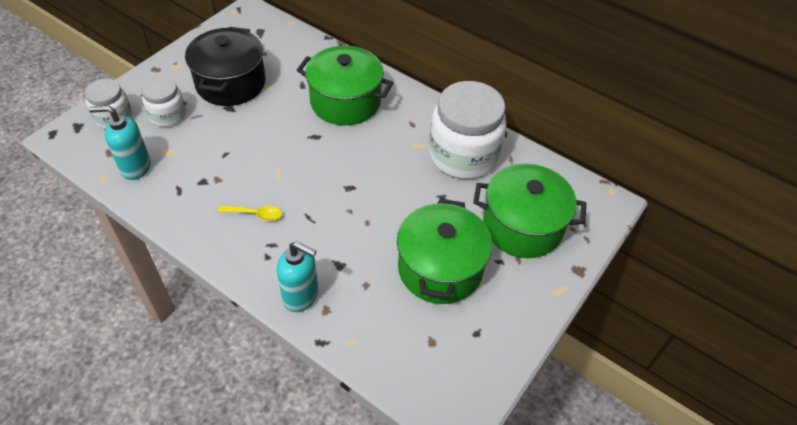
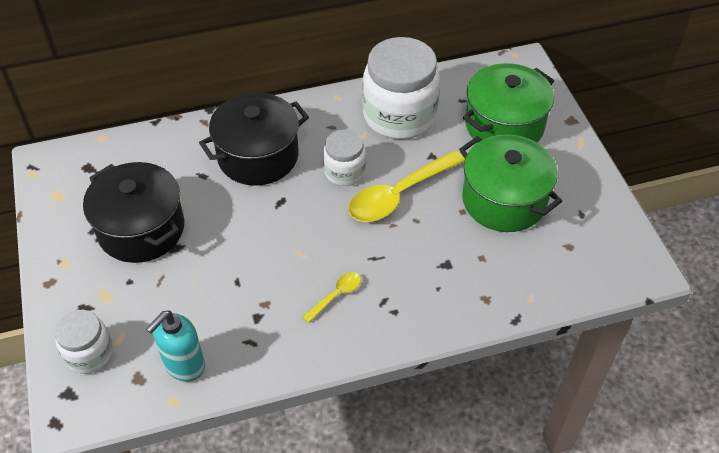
camera: 50 degrees left, 0 degrees up
white jar [142,77,186,127] -> white jar moved to [323,129,366,186]
turquoise soap dispenser [277,241,318,312] -> none
green pot [297,45,393,125] -> black pot [199,92,309,186]
none -> yellow spoon [349,150,465,222]

